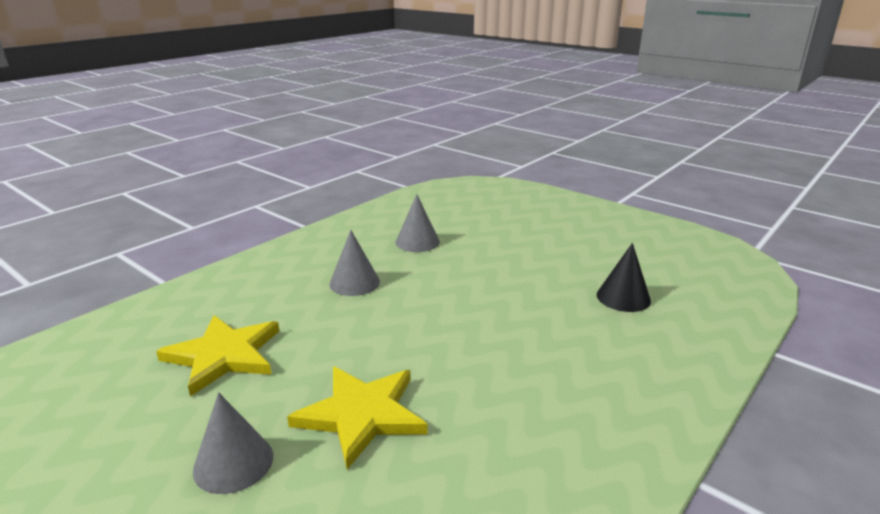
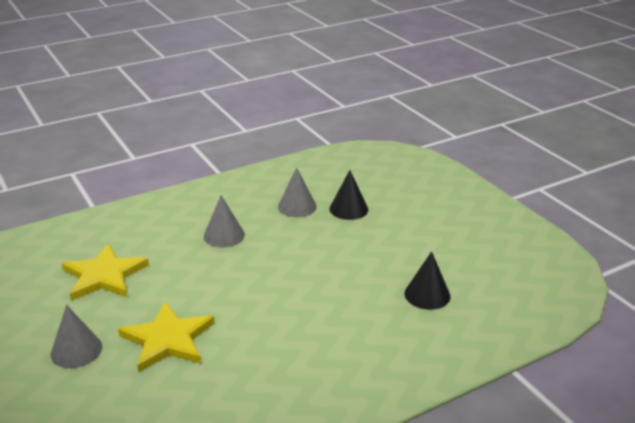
camera: 20 degrees right, 5 degrees up
none -> black cone [329,170,368,220]

